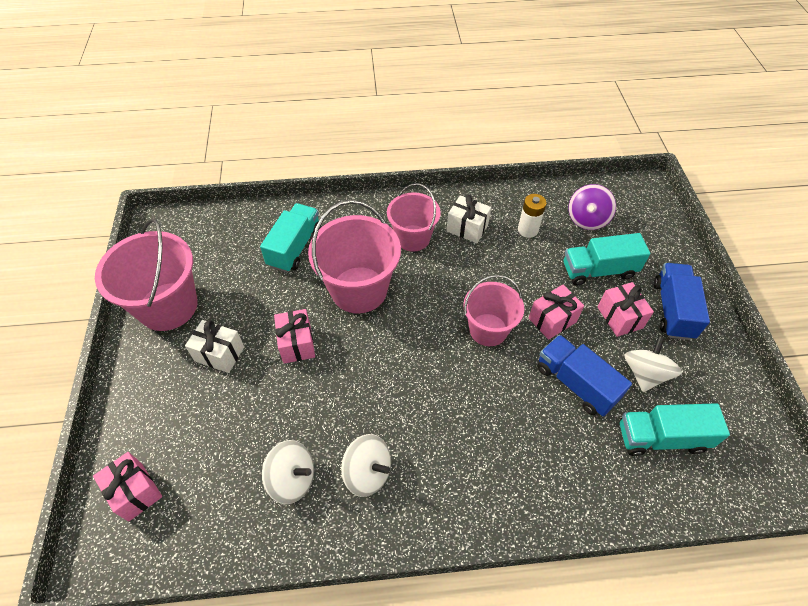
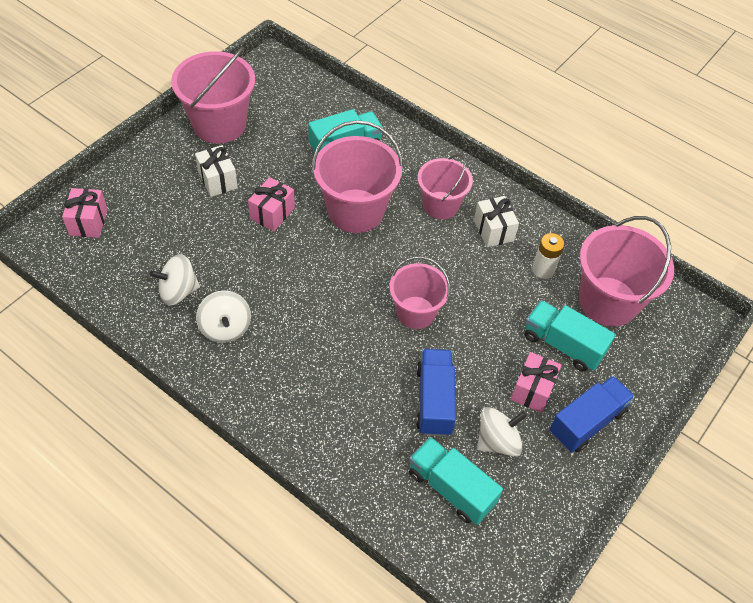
camera: 40 degrees right, 0 degrees up
white spinning top [262,440,314,504] -> white spinning top turned 105 degrees clockwise [150,254,200,305]
pink gift [529,285,584,340] -> none
purple spinning top [568,184,616,230] -> pink bucket [579,216,674,326]

